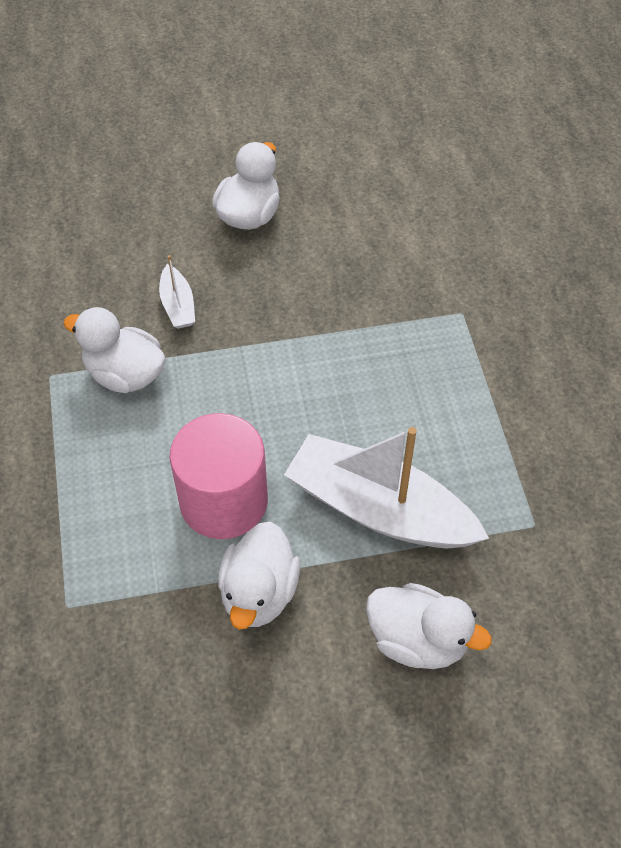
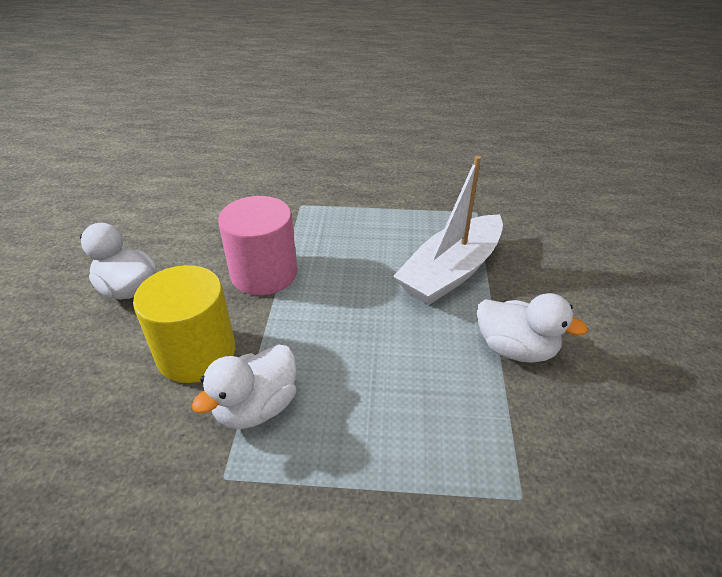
camera: 75 degrees left, 15 degrees down
white boat [159,255,195,329] -> yellow cylinder [133,265,236,383]
pink cylinder [170,413,268,539] -> pink cylinder moved to [218,196,297,295]
white duck [366,583,492,669] -> none

